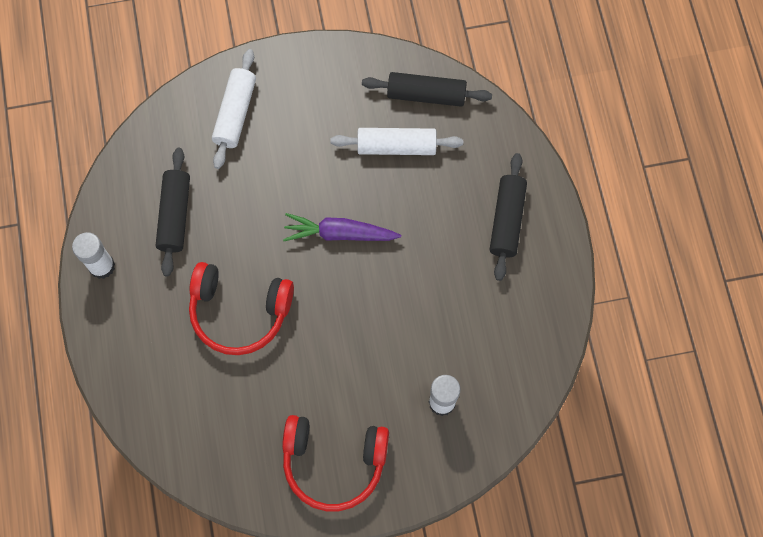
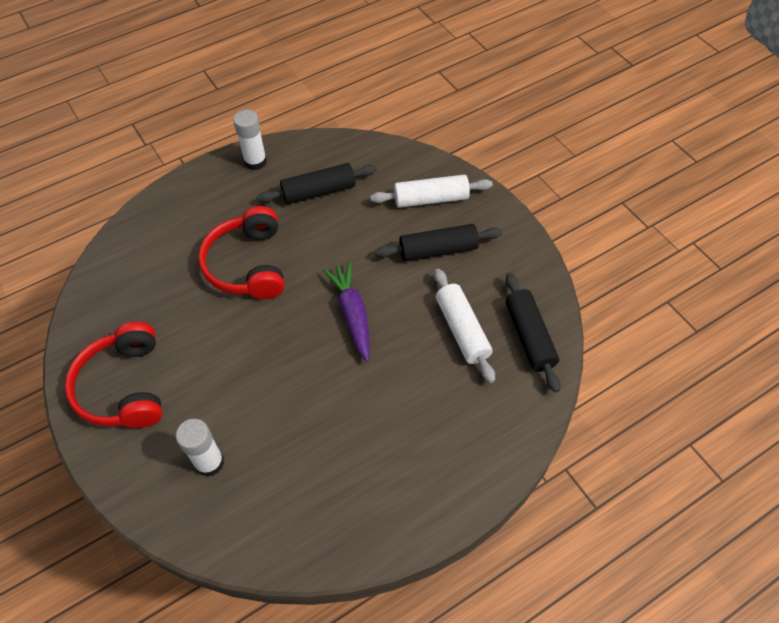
camera: 70 degrees right, 15 degrees down
black rolling pin [490,153,527,281] -> black rolling pin moved to [375,224,502,261]

